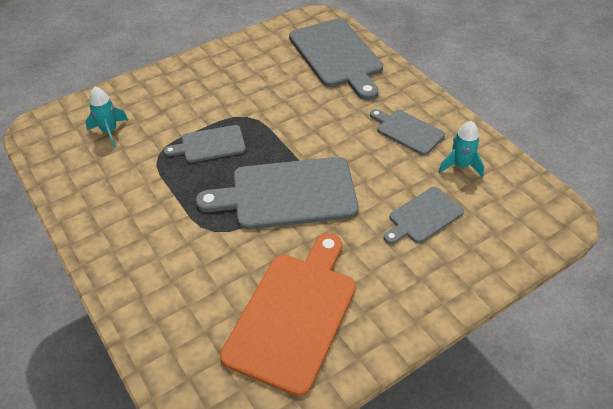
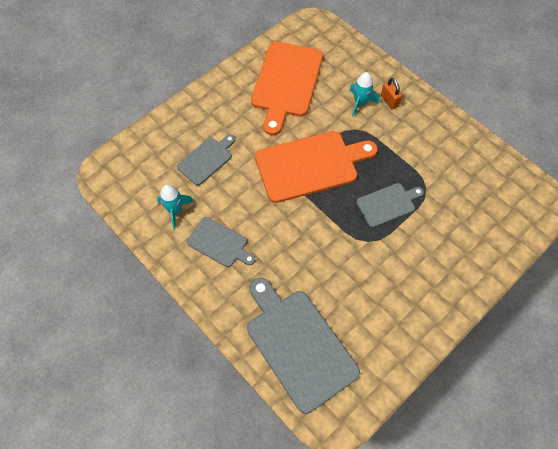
camera: 170 degrees right, 15 degrees up
turquoise rocket [85,87,128,147] -> turquoise rocket moved to [349,72,379,117]
grey cutting board [196,157,359,230] -> orange cutting board [255,131,378,203]
none -> orange padlock [381,78,402,109]

